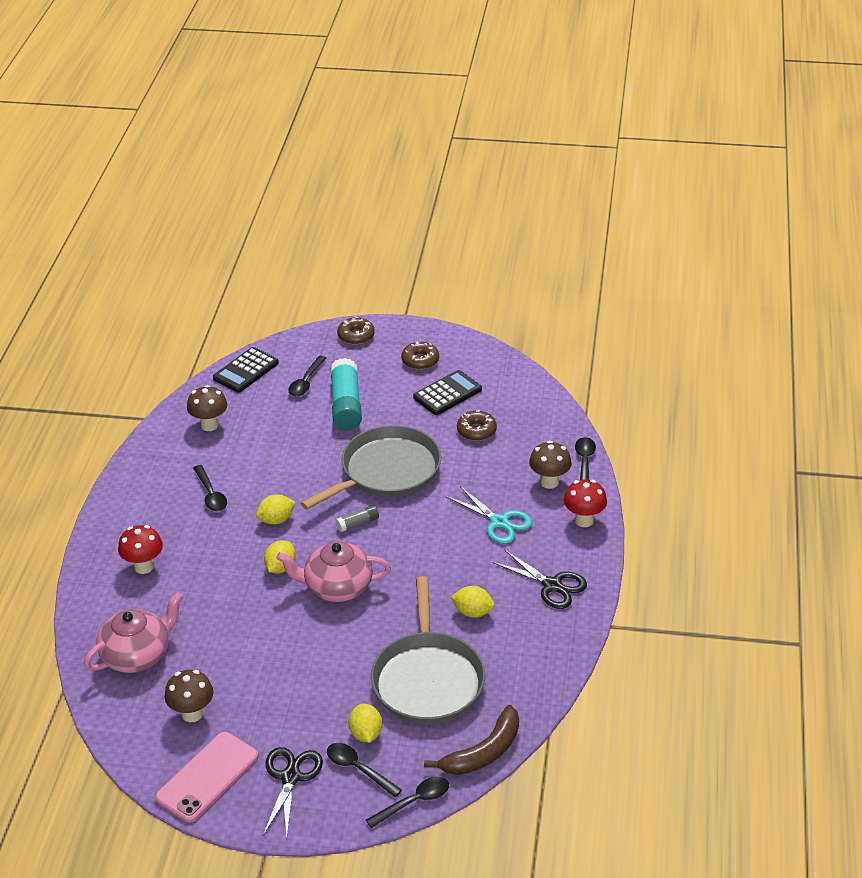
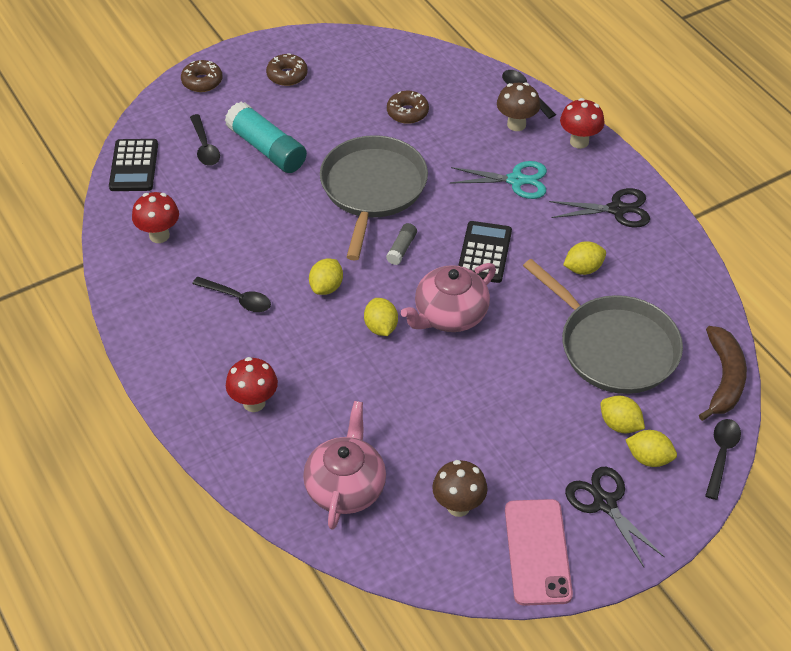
camera: 40 degrees left, 10 degrees up
brown mushroom [187,385,227,431] -> red mushroom [132,192,179,243]
black spoon [327,743,402,797] -> yellow lemon [626,430,677,467]
black calculator [413,370,482,415] -> black calculator moved to [458,221,512,283]

